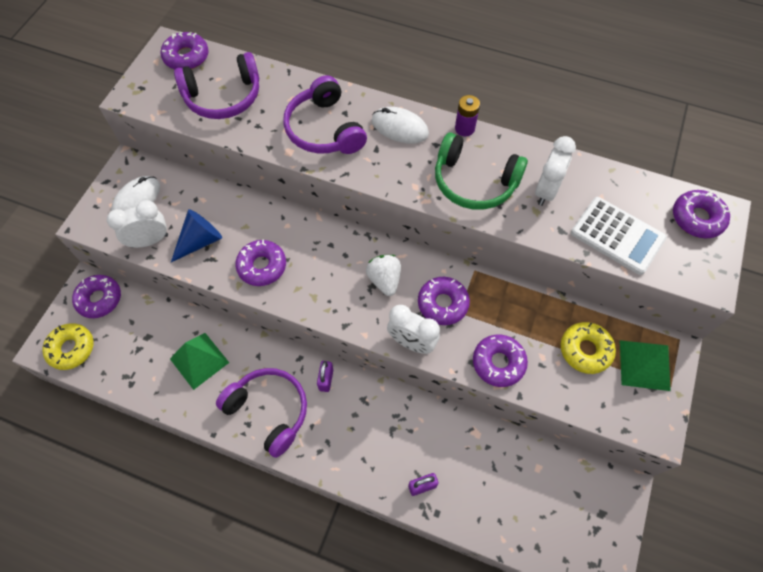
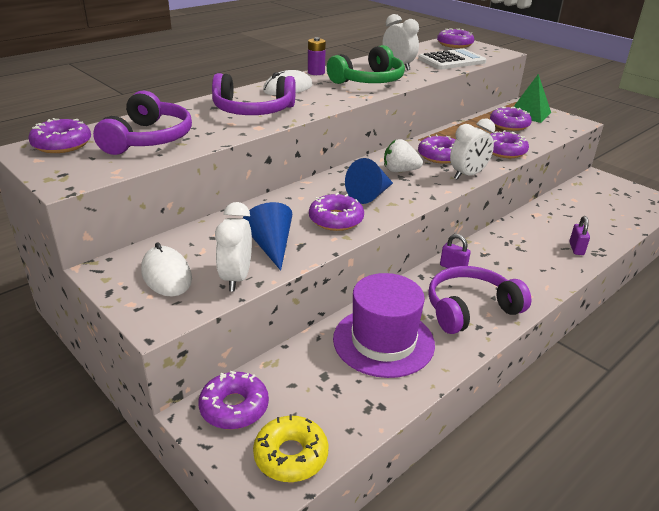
camera: 65 degrees left, 30 degrees down
green pyramid [170,333,229,390] -> purple hat [333,273,435,378]
yellow donut [561,322,616,374] -> purple donut [490,107,532,131]
none -> blue cone [345,158,393,204]

